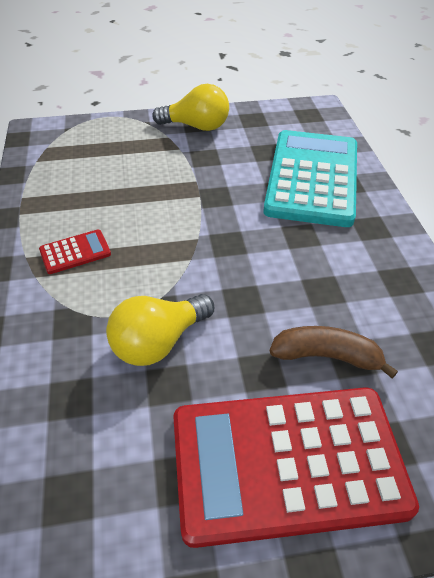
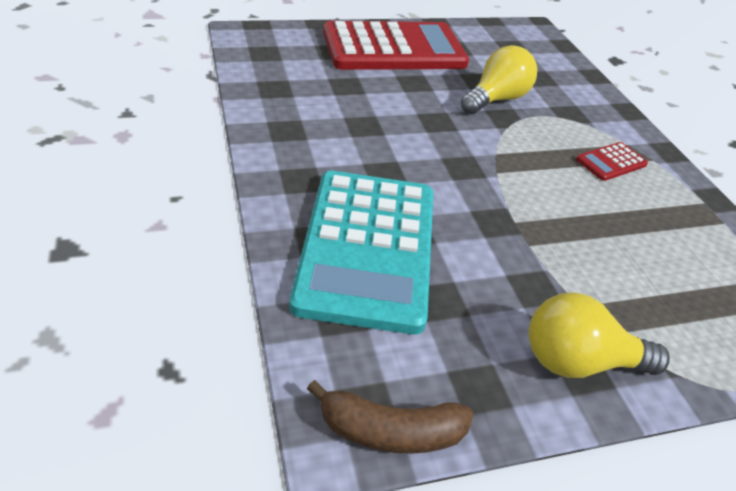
camera: 170 degrees right, 5 degrees down
brown banana [270,326,398,379] -> brown banana moved to [307,380,474,454]

